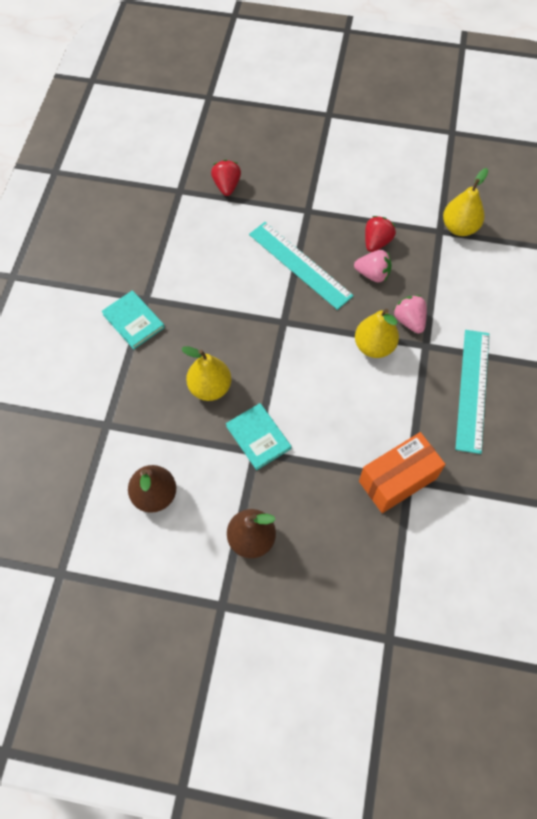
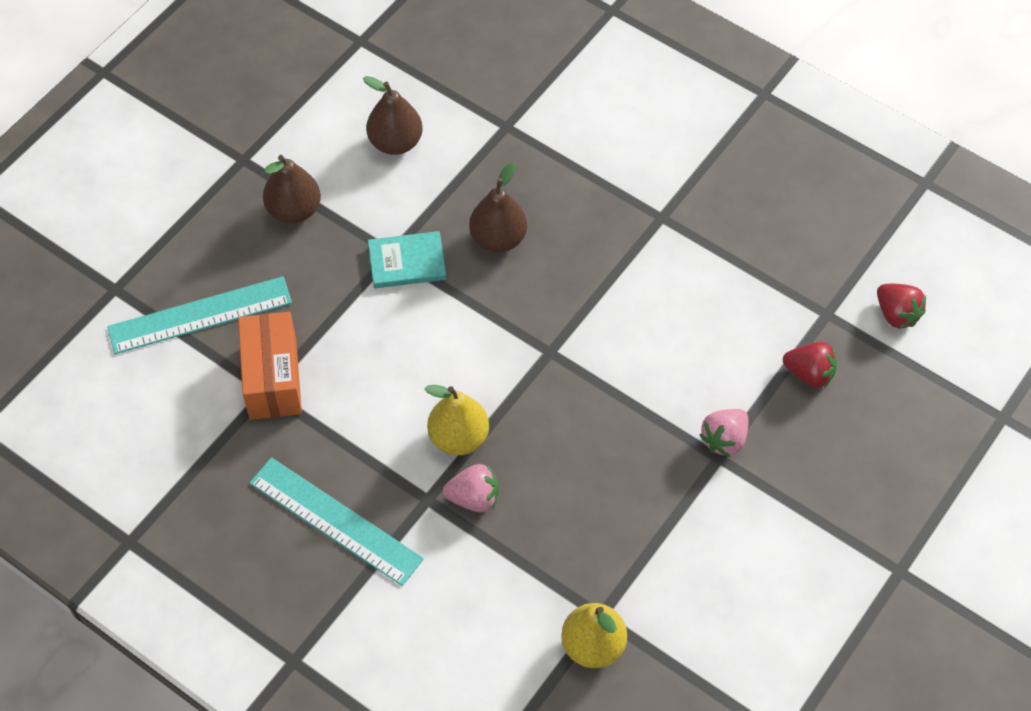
camera: 115 degrees right, 5 degrees down
turquoise book [101,290,165,349] -> none
yellow pear [181,346,231,401] -> brown pear [469,162,527,253]
turquoise ruler [249,222,354,310] -> turquoise ruler moved to [107,276,292,354]
pink strawberry [354,250,392,282] -> pink strawberry moved to [700,409,749,457]
red strawberry [365,216,396,252] -> red strawberry moved to [877,284,926,329]

